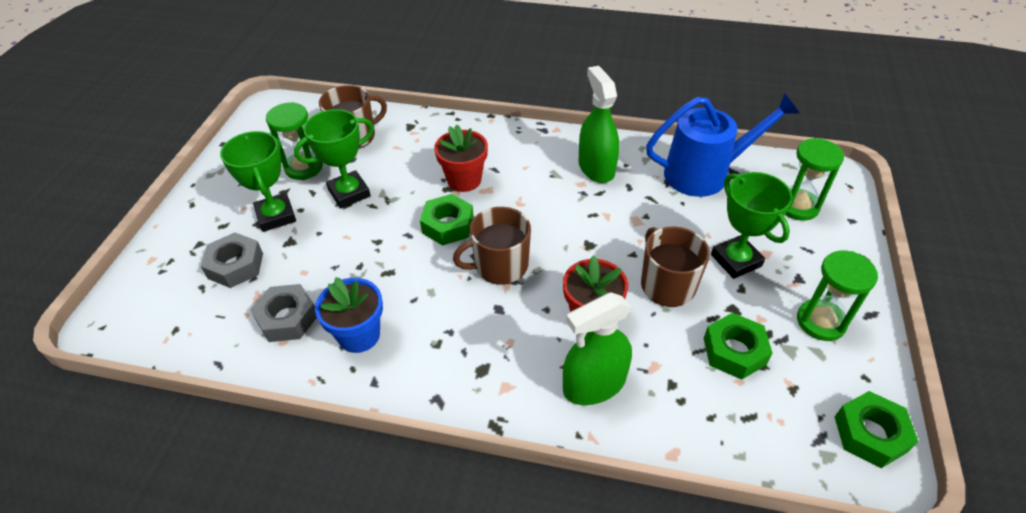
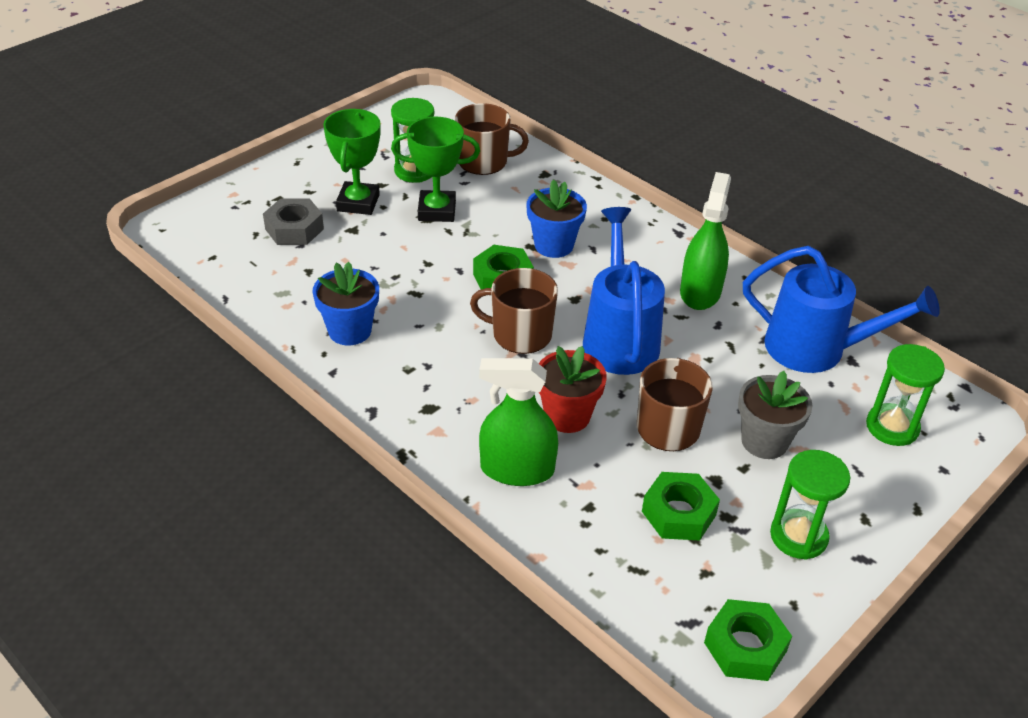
camera: 30 degrees right, 5 degrees down
grey nut [250,284,317,342] -> none
red flower pot [434,125,488,192] -> blue flower pot [526,179,587,258]
green trophy [711,172,793,279] -> grey flower pot [738,371,812,459]
none -> blue watering can [583,207,665,375]

